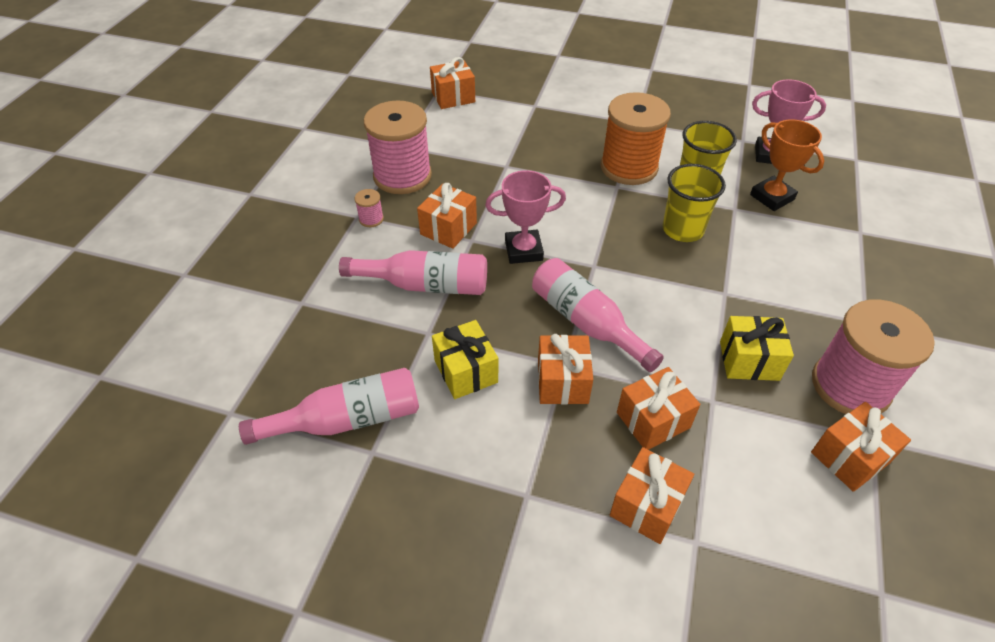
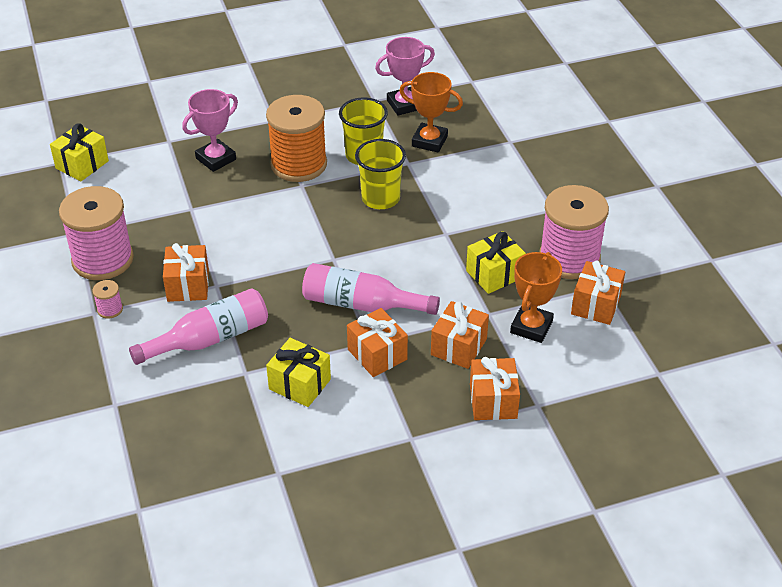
camera: 35 degrees left, 5 degrees down
pink bottle [239,368,419,445] -> none
orange gift [430,57,475,109] -> yellow gift [50,123,109,181]
pink trophy [485,170,566,264] -> pink trophy moved to [182,89,238,172]
none -> orange trophy [510,252,562,343]

